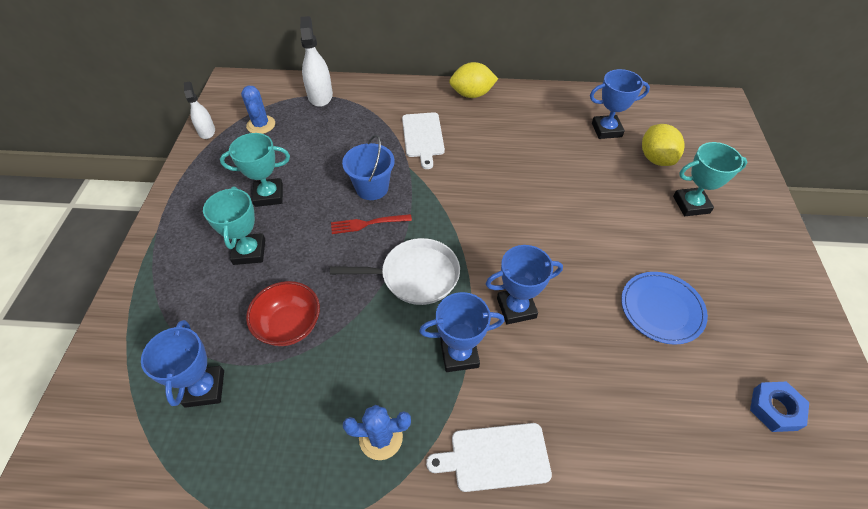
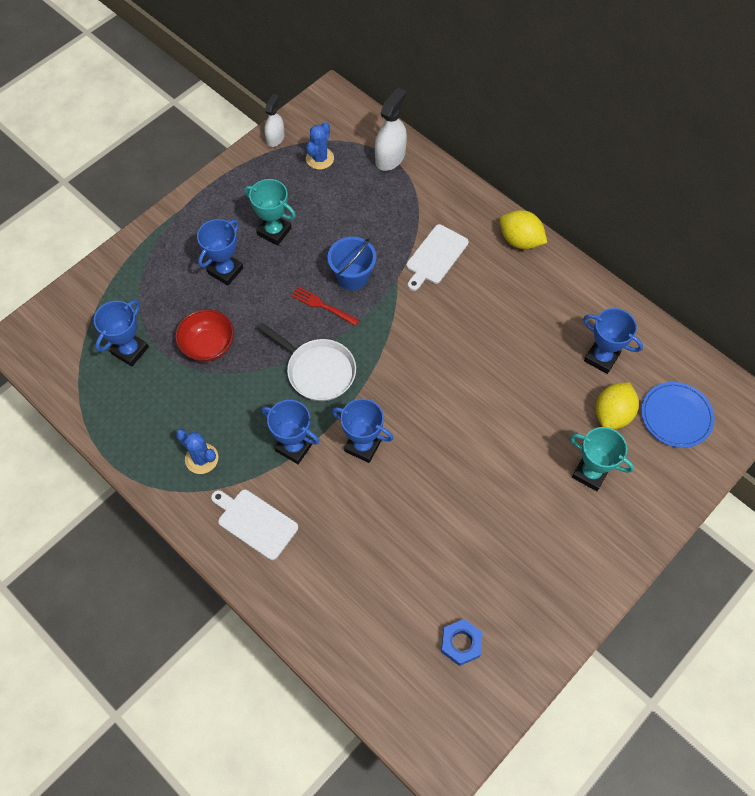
camera: 40 degrees right, 10 degrees up
turquoise trophy [203,186,265,265] -> blue trophy [197,219,243,286]
blue plate [621,272,708,345] -> blue plate moved to [641,382,715,448]

